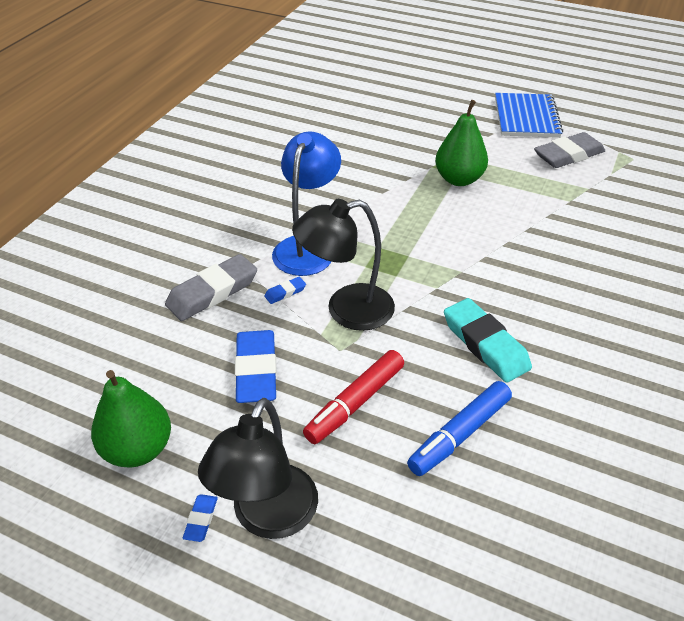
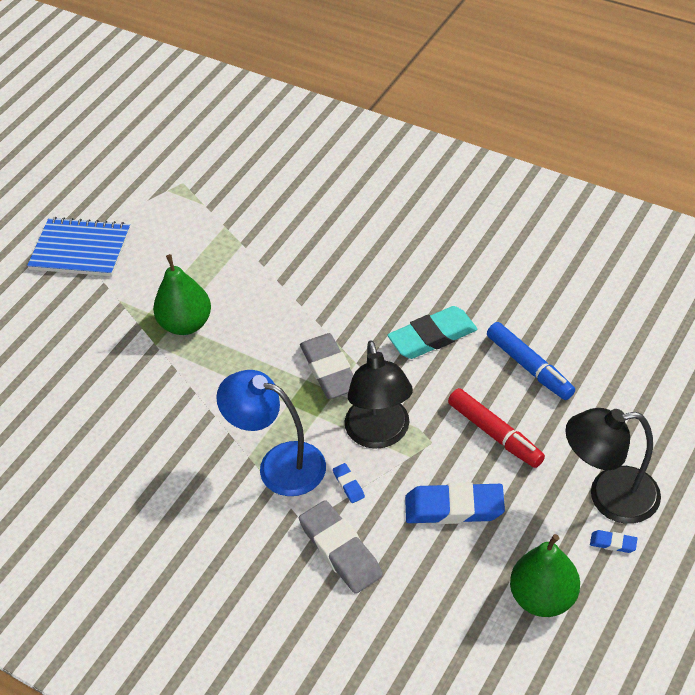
camera: 80 degrees left, 5 degrees up
black lamp [198,398,318,539] -> black lamp turned 150 degrees clockwise [565,408,661,524]
grey eraser [534,132,605,168] -> grey eraser moved to [300,333,353,399]

